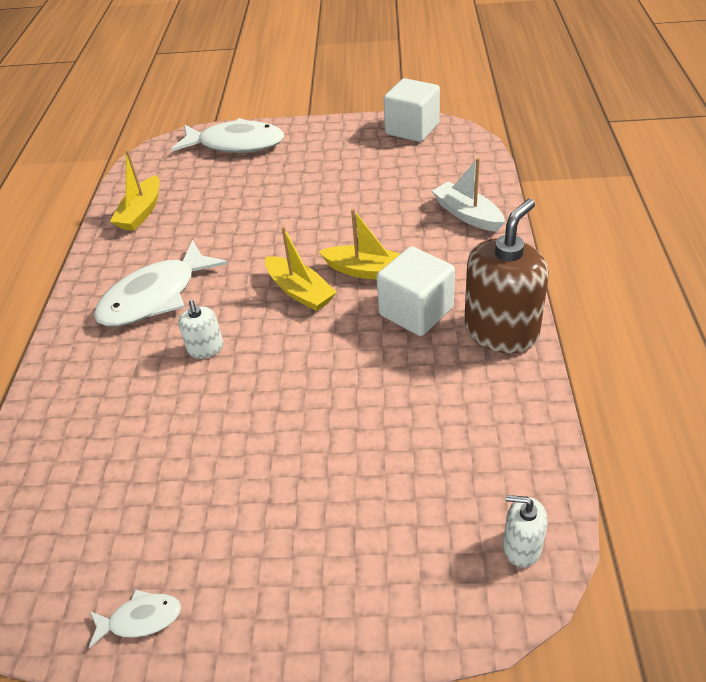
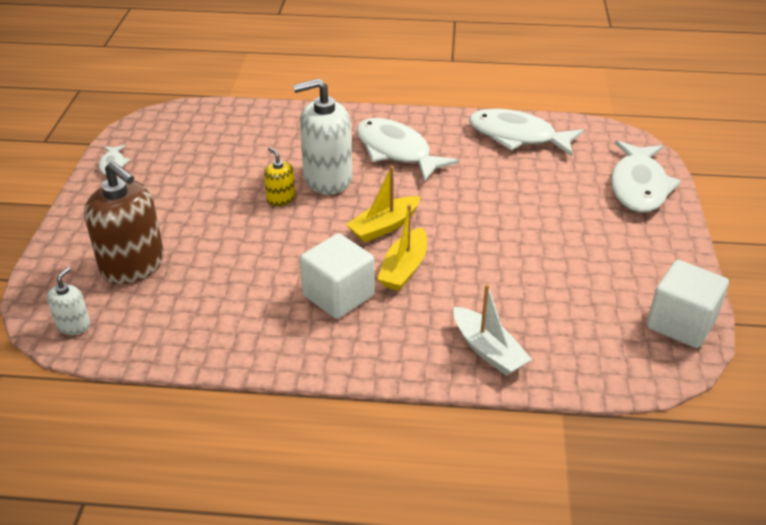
camera: 90 degrees right, 5 degrees down
yellow boat [110,150,160,231] -> white fish [469,109,584,156]
white soap dispenser [178,300,223,359] -> white soap dispenser [293,78,352,195], size x2.05
white boat [432,158,505,232] -> white boat turned 90 degrees clockwise [454,284,532,376]
brown soap dispenser [464,199,549,353] -> brown soap dispenser moved to [84,161,164,284]
none -> yellow soap dispenser [264,147,295,206]

